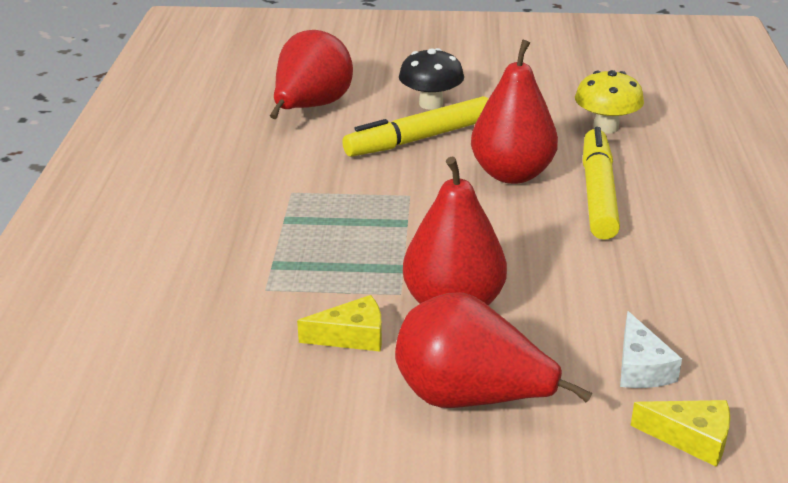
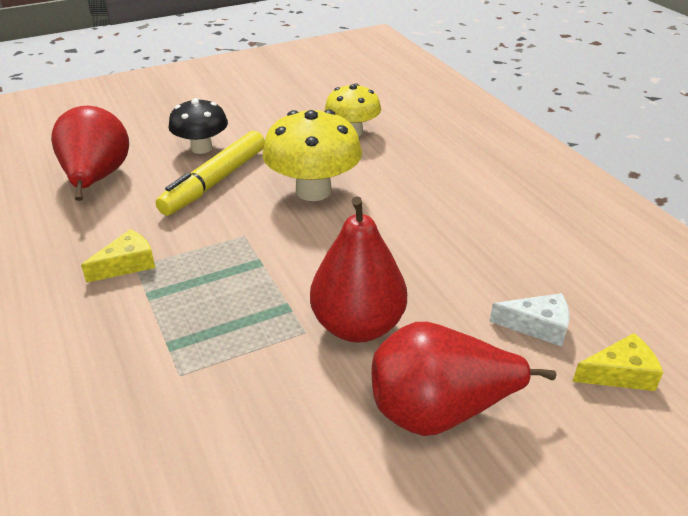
camera: 30 degrees left, 5 degrees up
yellow cheese [297,295,382,351] -> yellow cheese moved to [81,229,155,283]
red pear [471,40,558,184] -> yellow mushroom [263,110,362,201]
yellow marker [583,127,620,240] -> none
white cheese [620,311,682,388] -> white cheese turned 45 degrees counterclockwise [490,293,570,346]

